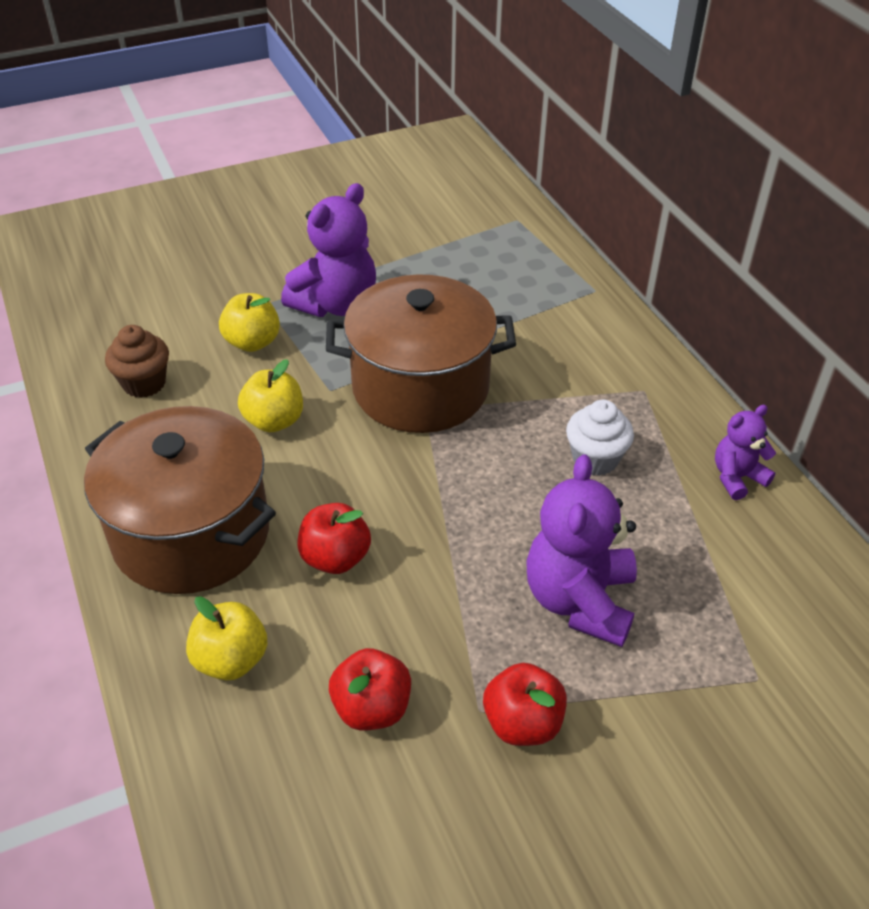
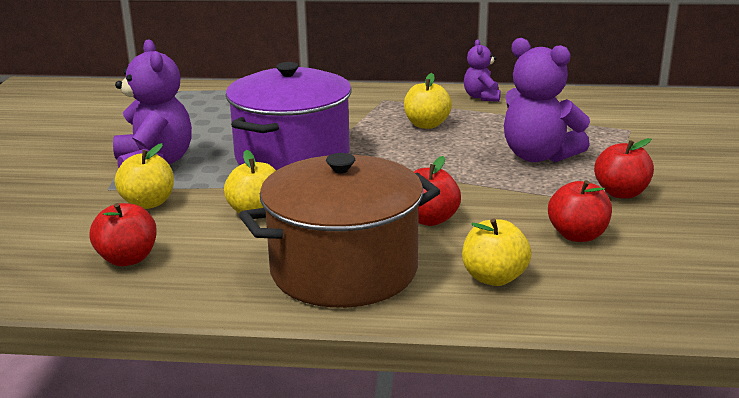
camera: 60 degrees left, 20 degrees down
brown cupcake [105,325,169,398] -> red apple [90,203,157,266]
brown pot [326,274,516,433] -> purple pot [226,62,352,170]
white cupcake [566,400,634,476] -> yellow apple [404,73,452,129]

